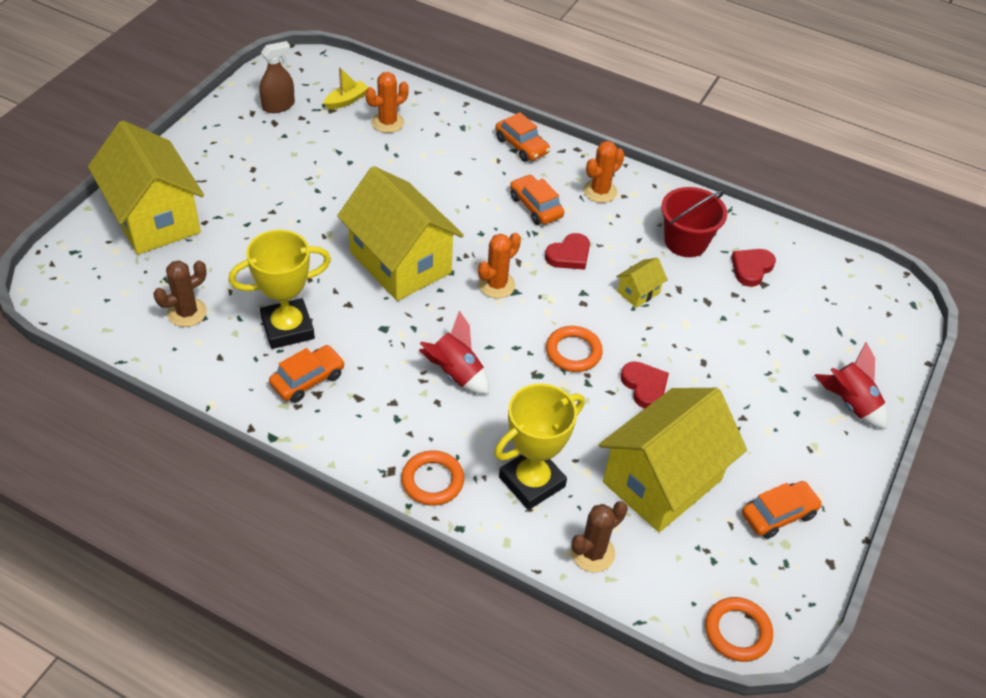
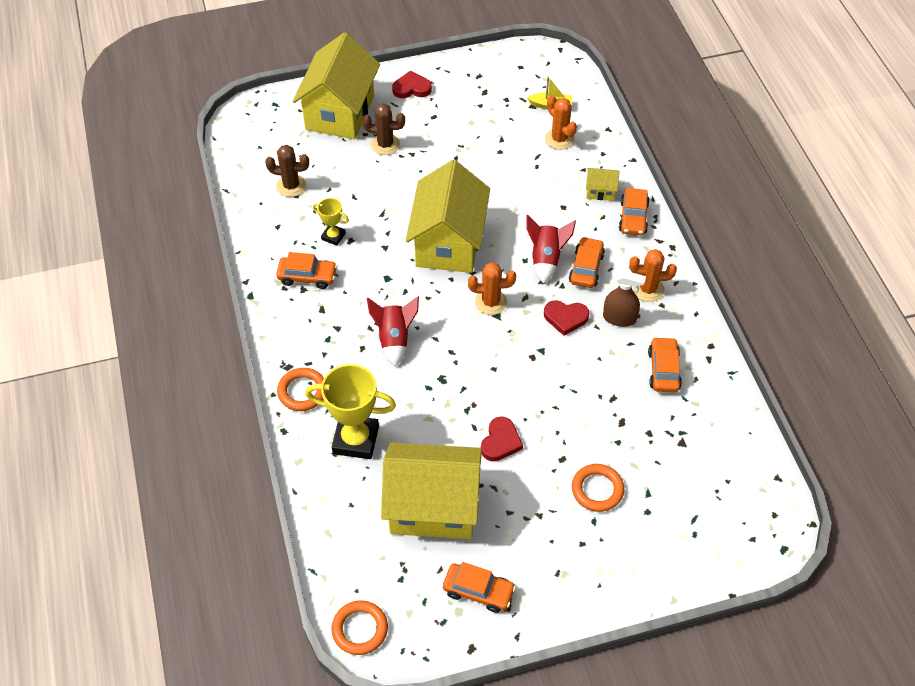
camera: 50 degrees right, 5 degrees up
yellow trophy [229,230,331,349] -> yellow trophy [313,198,349,246], size x0.51
brown spray bottle [260,41,295,113] -> brown spray bottle moved to [603,270,646,327]
orange cactus [365,72,409,133] -> orange cactus turned 45 degrees clockwise [545,95,577,150]
orange ring [546,326,603,372] -> orange ring moved to [572,464,624,512]
brown cactus [571,501,628,572] -> brown cactus moved to [362,103,405,155]
yellow house [616,258,668,308] -> yellow house moved to [586,168,619,201]
red bucket [661,187,727,257] -> orange car [648,337,682,392]
red heart [731,249,776,287] -> red heart moved to [392,71,432,98]
red rocket [814,342,888,429] -> red rocket moved to [526,215,576,284]

